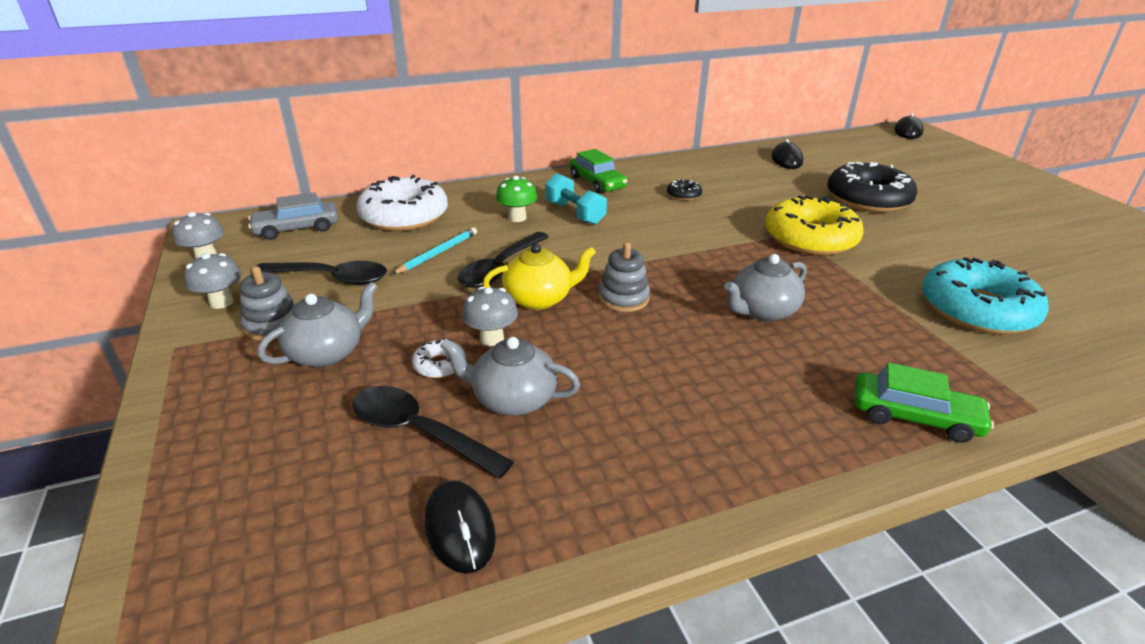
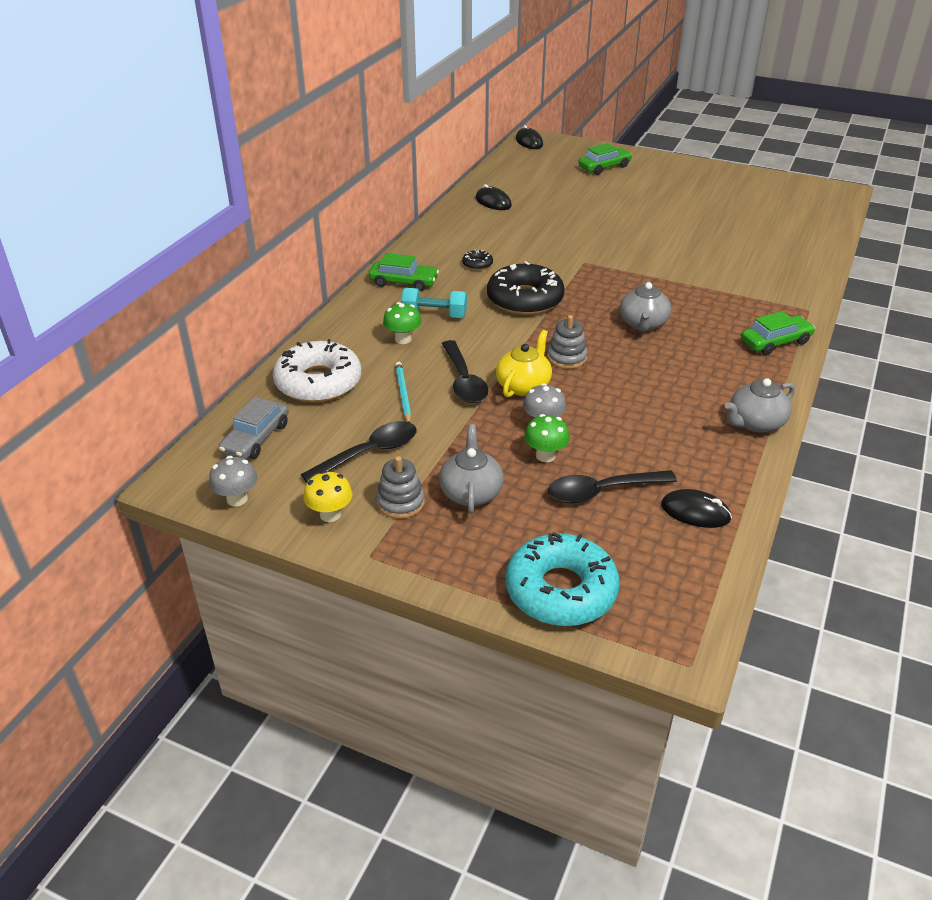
camera: 45 degrees left, 5 degrees up
grey mushroom [184,253,242,309] -> yellow mushroom [304,471,352,522]
white donut [412,339,466,378] -> green mushroom [524,414,570,462]
grey teapot [440,337,580,416] -> grey teapot moved to [725,378,795,433]
yellow donut [765,195,863,255] -> none
black donut [827,162,917,212] -> black donut moved to [487,261,565,315]
turquoise donut [922,257,1049,334] -> turquoise donut moved to [506,532,619,626]
none -> green car [578,143,632,175]

